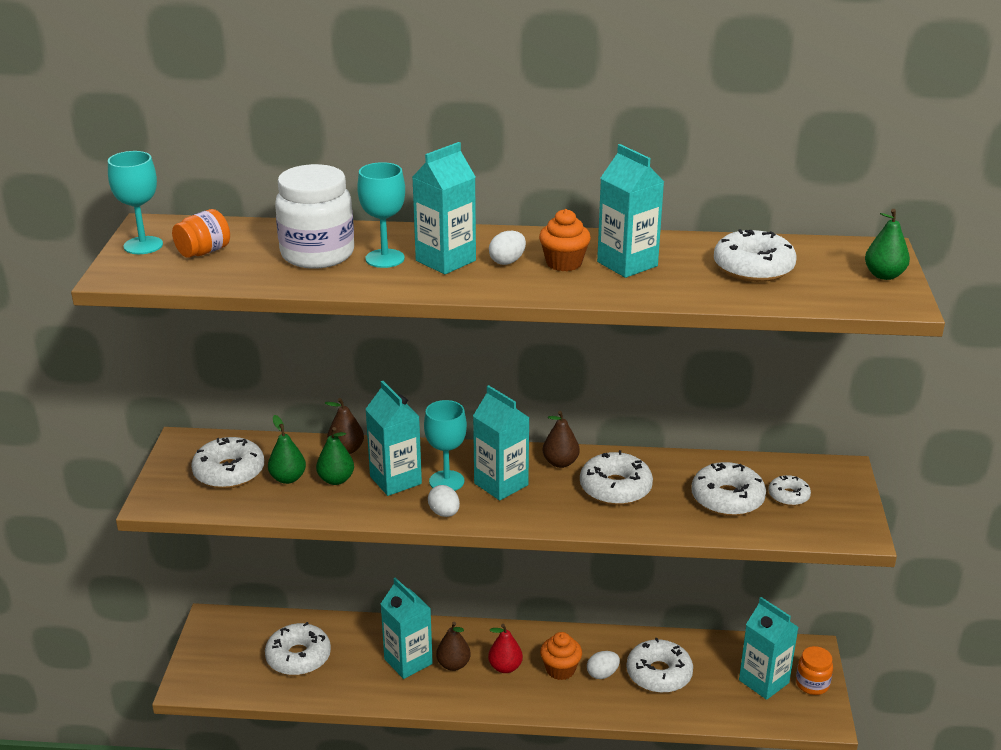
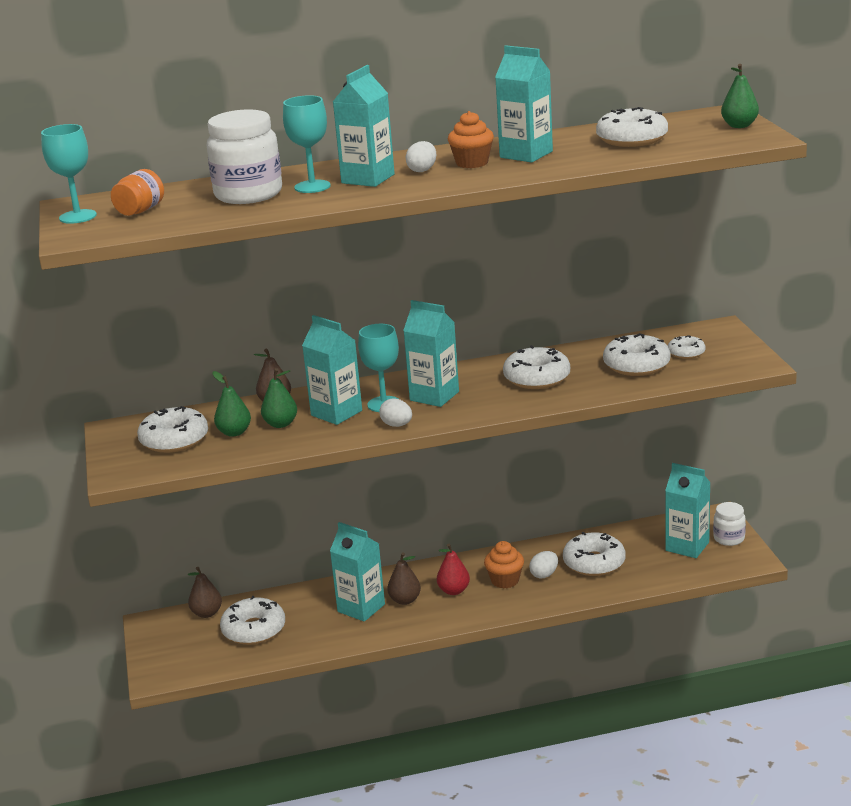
camera: 15 degrees left, 5 degrees down
brown pear [543,411,580,468] -> brown pear moved to [188,567,222,618]
orange jar [796,646,833,695] -> white jar [713,502,746,546]

